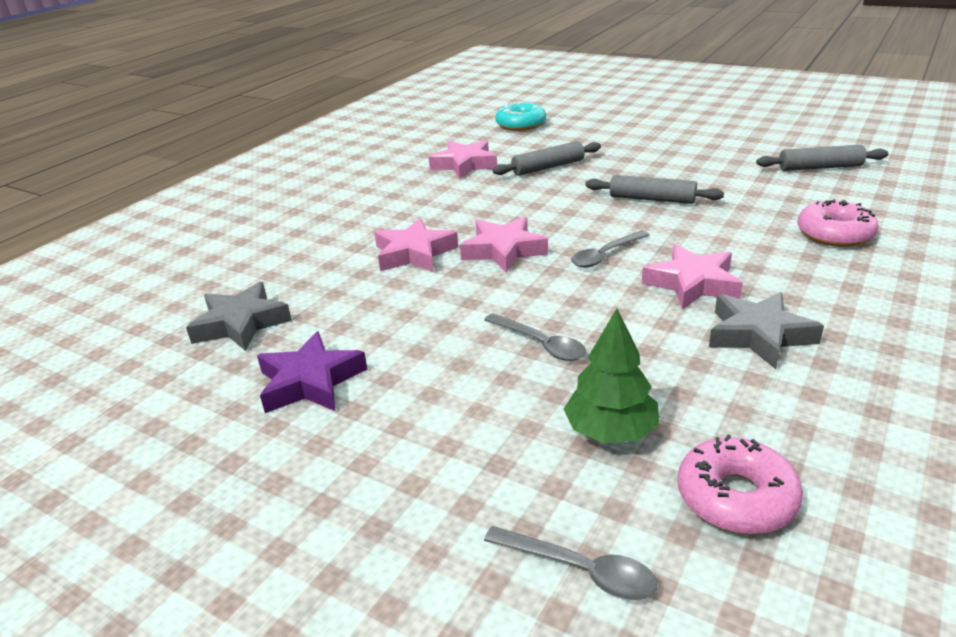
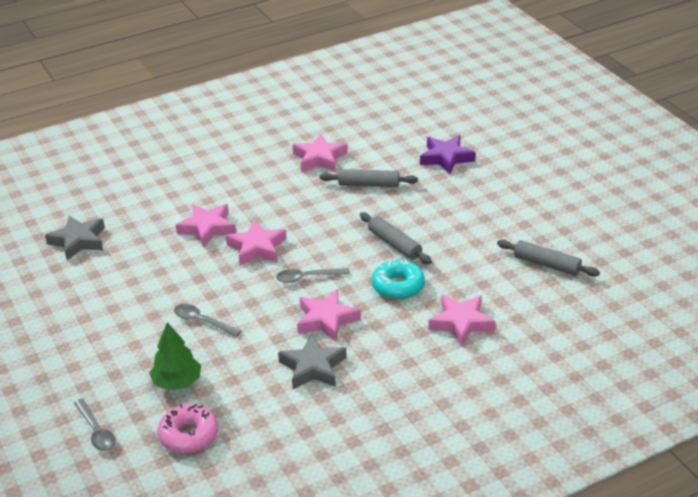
camera: 30 degrees right, 5 degrees up
purple star [257,331,367,413] -> purple star moved to [420,135,475,174]
grey spoon [484,313,586,361] -> grey spoon turned 135 degrees clockwise [174,304,241,337]
turquoise donut [495,102,546,131] -> turquoise donut moved to [372,259,425,300]
pink donut [797,199,879,247] -> pink star [428,295,495,346]

